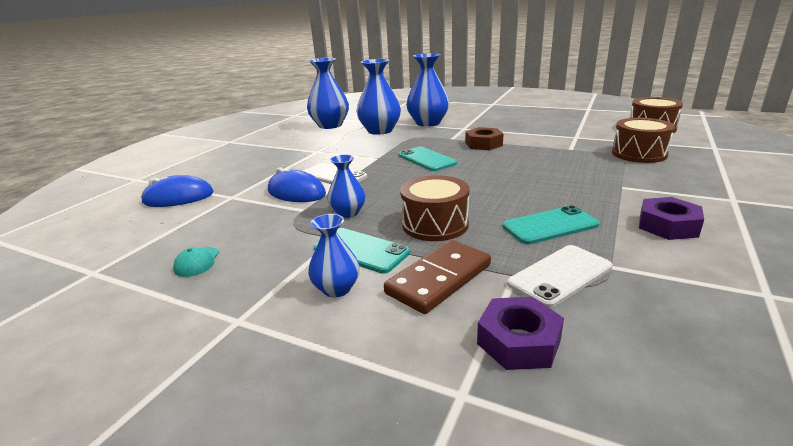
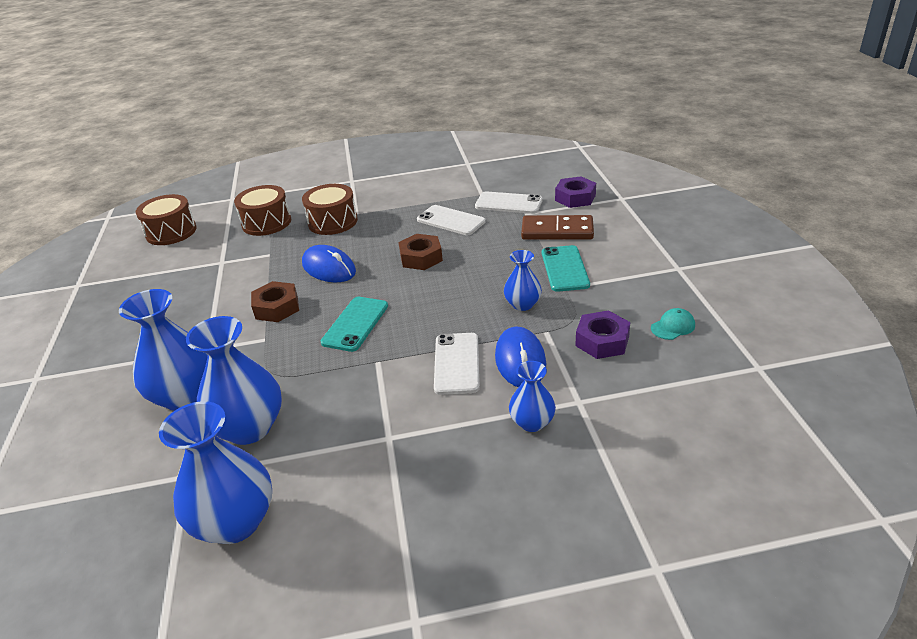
camera: 125 degrees left, 10 degrees up
blue mouse [141,175,214,207] -> blue mouse moved to [302,245,356,282]
blue vase [308,214,360,297] -> blue vase moved to [509,361,556,432]
brown drum [400,175,469,241] -> brown drum moved to [302,184,358,235]
turquoise phone [502,205,600,244] -> white phone [417,205,486,235]
purple nut [639,197,704,240] -> purple nut moved to [575,310,631,359]
none -> brown nut [398,234,443,270]

